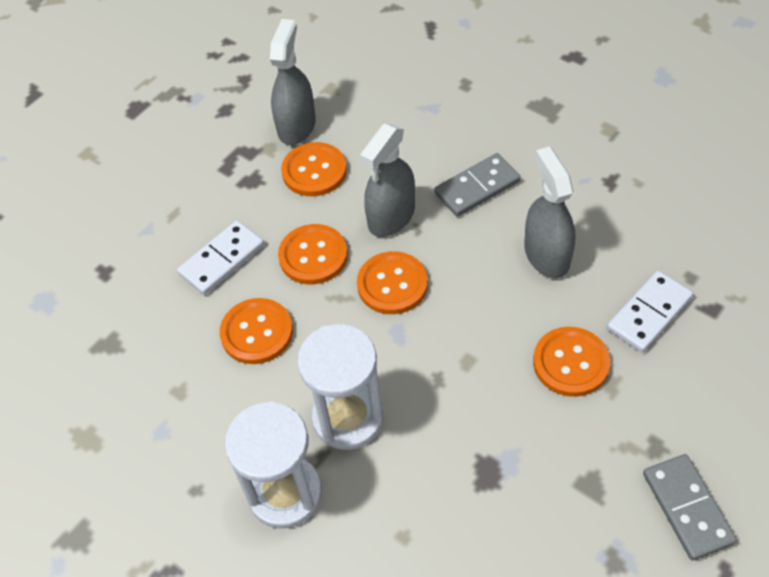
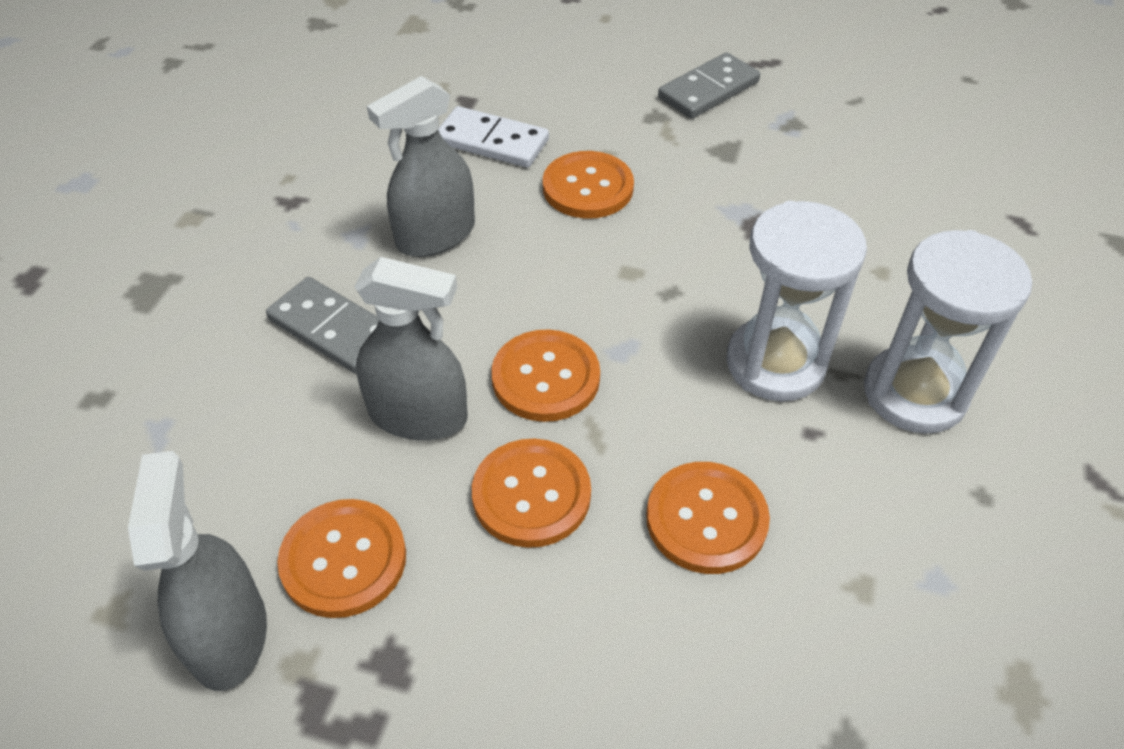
camera: 115 degrees left, 5 degrees down
white domino [177,220,264,295] -> none
grey spray bottle [270,19,315,145] -> grey spray bottle turned 90 degrees clockwise [128,451,267,691]

